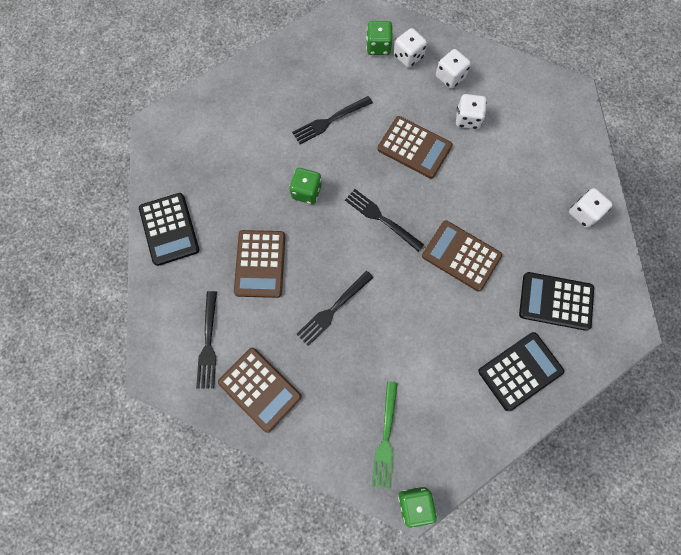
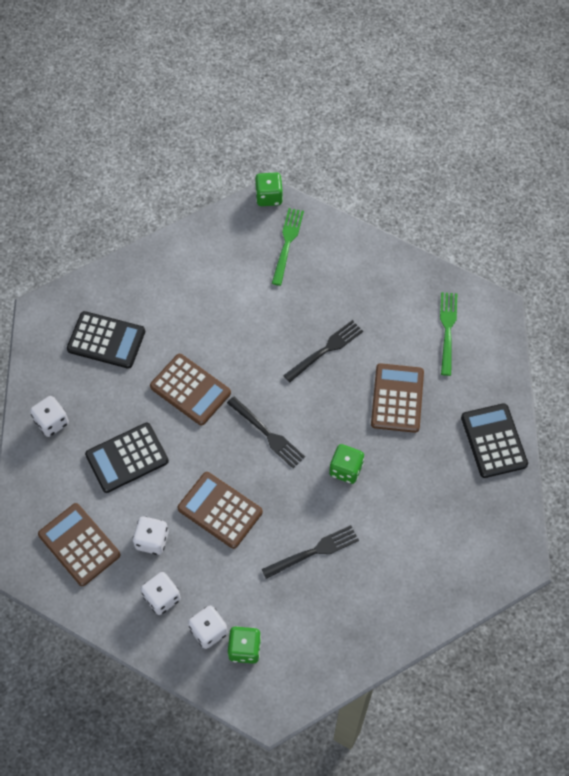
camera: 175 degrees left, 10 degrees down
black fork [196,291,217,389] -> green fork [440,292,457,376]
brown calculator [218,348,302,433] -> brown calculator moved to [38,503,120,586]
black calculator [478,332,564,411] -> black calculator moved to [85,423,169,493]

